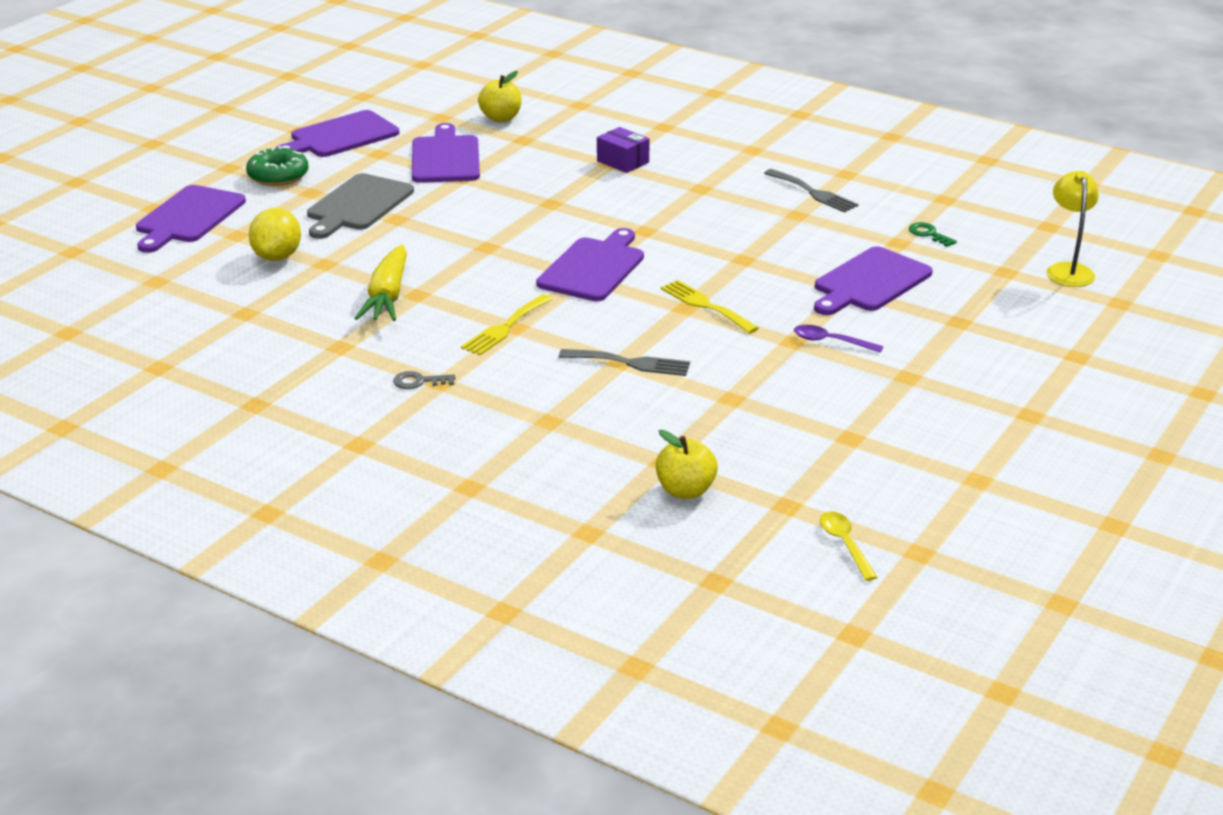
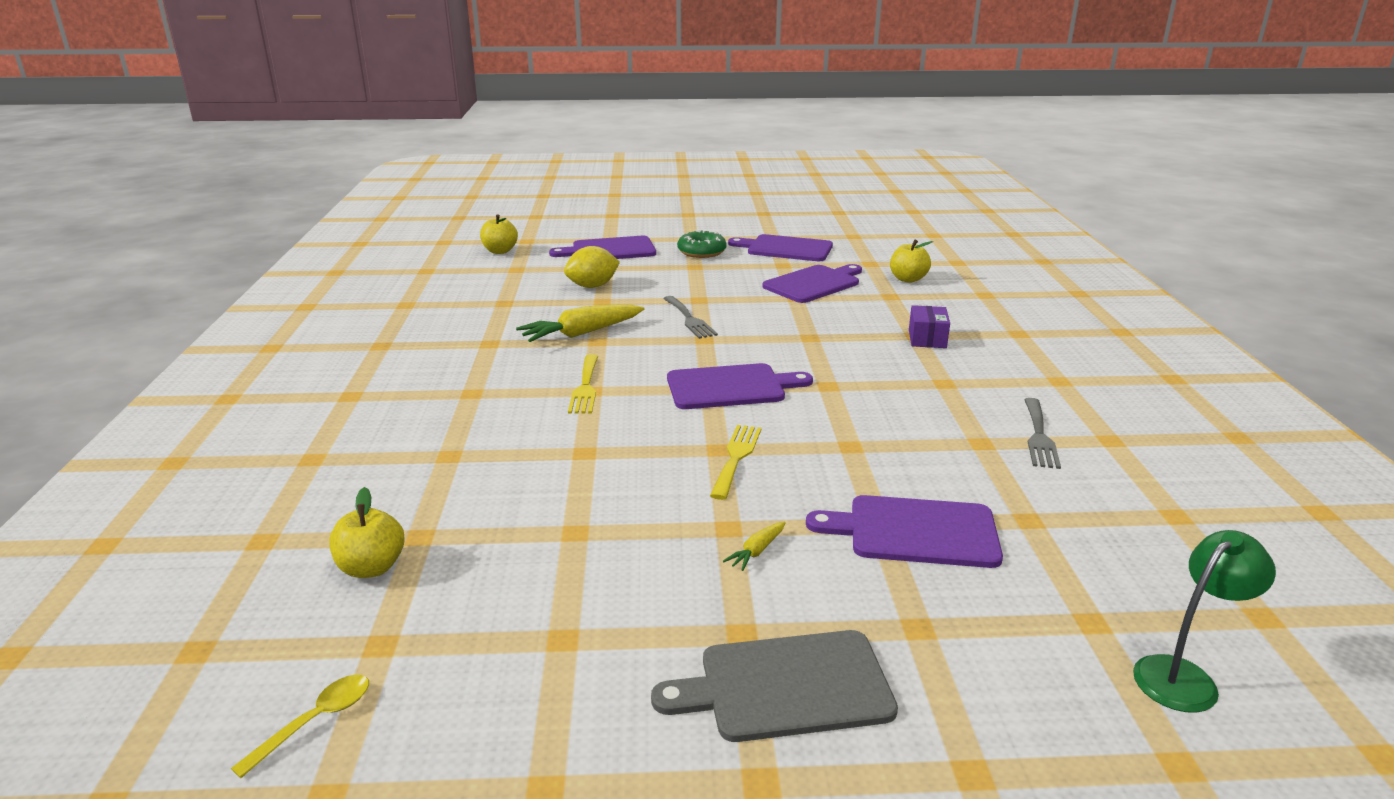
camera: 55 degrees right, 5 degrees down
grey cutting board [307,173,414,239] -> grey cutting board moved to [651,630,898,742]
grey key [393,371,456,389] -> none
yellow fork [461,294,553,356] -> yellow fork turned 90 degrees counterclockwise [568,354,598,413]
grey fork [559,349,690,376] -> grey fork moved to [663,296,718,339]
purple spoon [794,325,883,353] -> yellow carrot [723,521,786,571]
green key [909,222,957,247] -> none
yellow lamp [1046,171,1099,287] -> green lamp [1133,530,1276,713]
none -> yellow apple [480,214,518,254]

